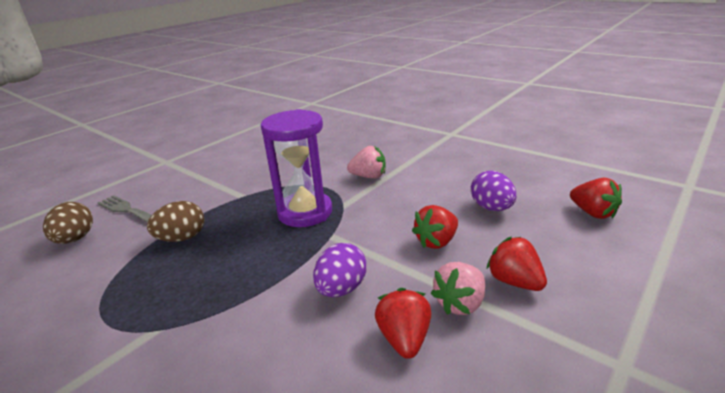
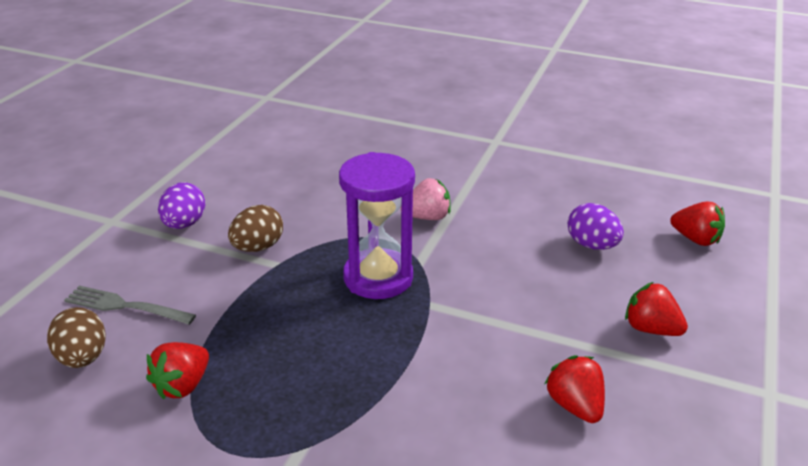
camera: 20 degrees left, 5 degrees up
brown egg [147,201,204,242] -> brown egg moved to [228,205,283,252]
purple egg [313,243,367,297] -> purple egg moved to [158,182,206,229]
red strawberry [412,205,458,249] -> red strawberry moved to [146,342,209,400]
pink strawberry [431,262,485,315] -> none

